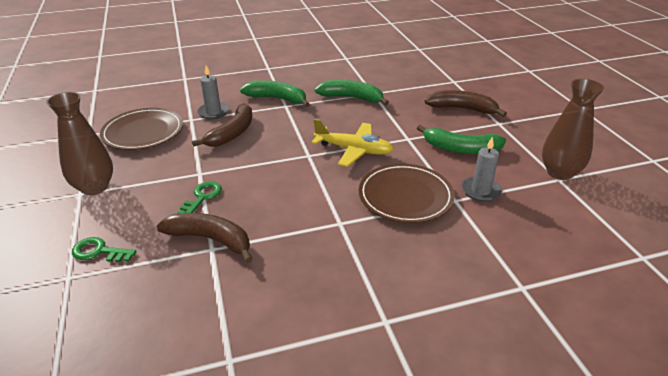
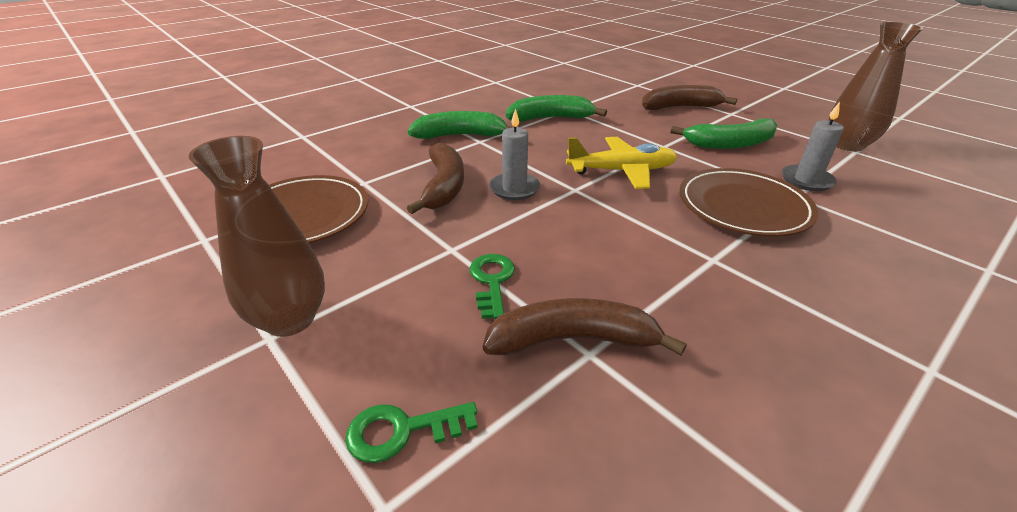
camera: 25 degrees left, 0 degrees up
grey candle [197,65,229,119] -> grey candle moved to [489,108,540,200]

